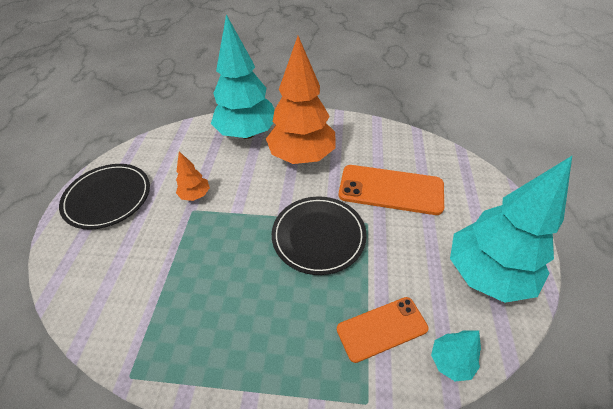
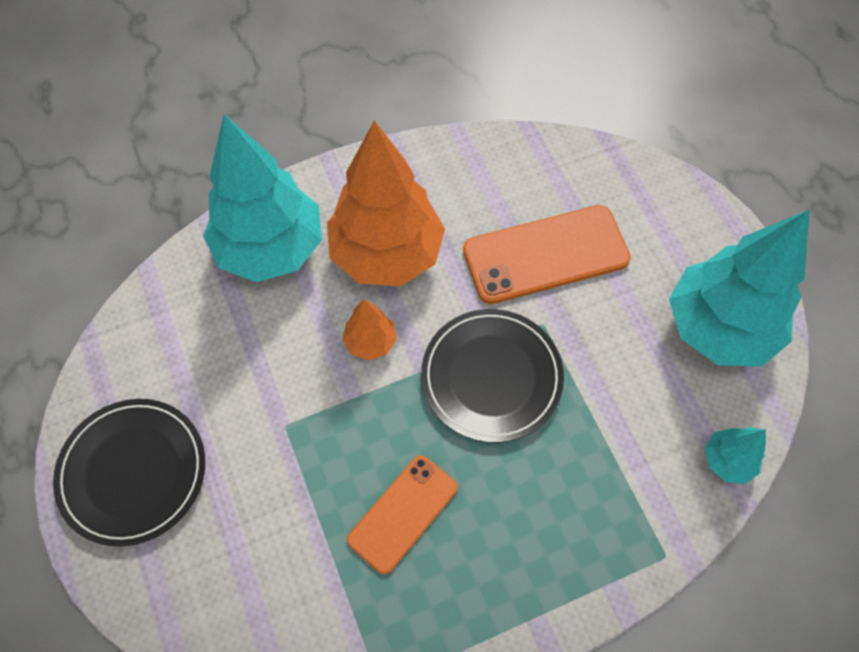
camera: 30 degrees left, 15 degrees up
orange tree [176,151,210,201] -> orange tree moved to [342,299,397,360]
orange phone [337,297,428,363] -> orange phone moved to [347,455,458,574]

